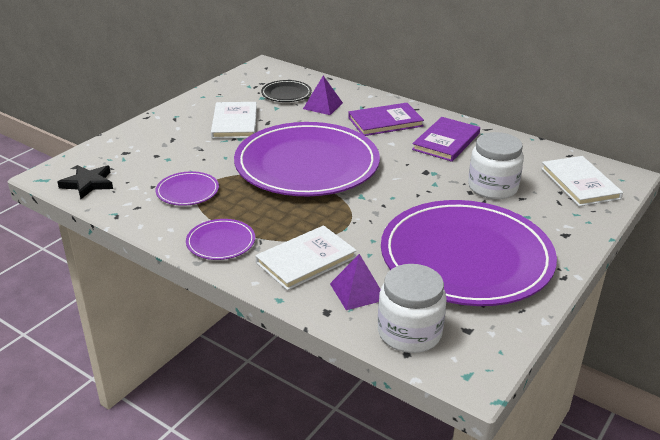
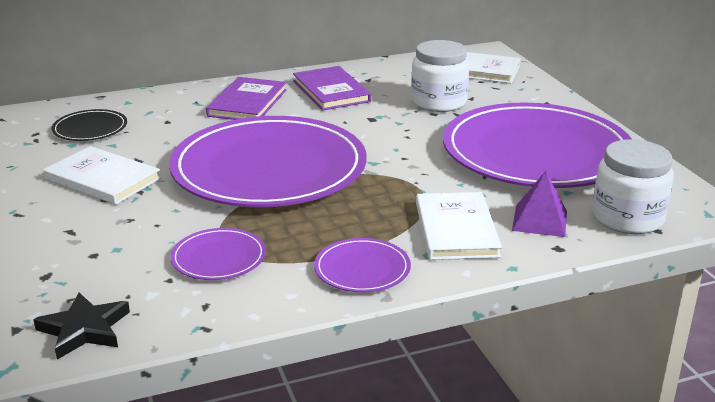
camera: 55 degrees left, 5 degrees down
purple pyramid [303,76,343,115] -> none

